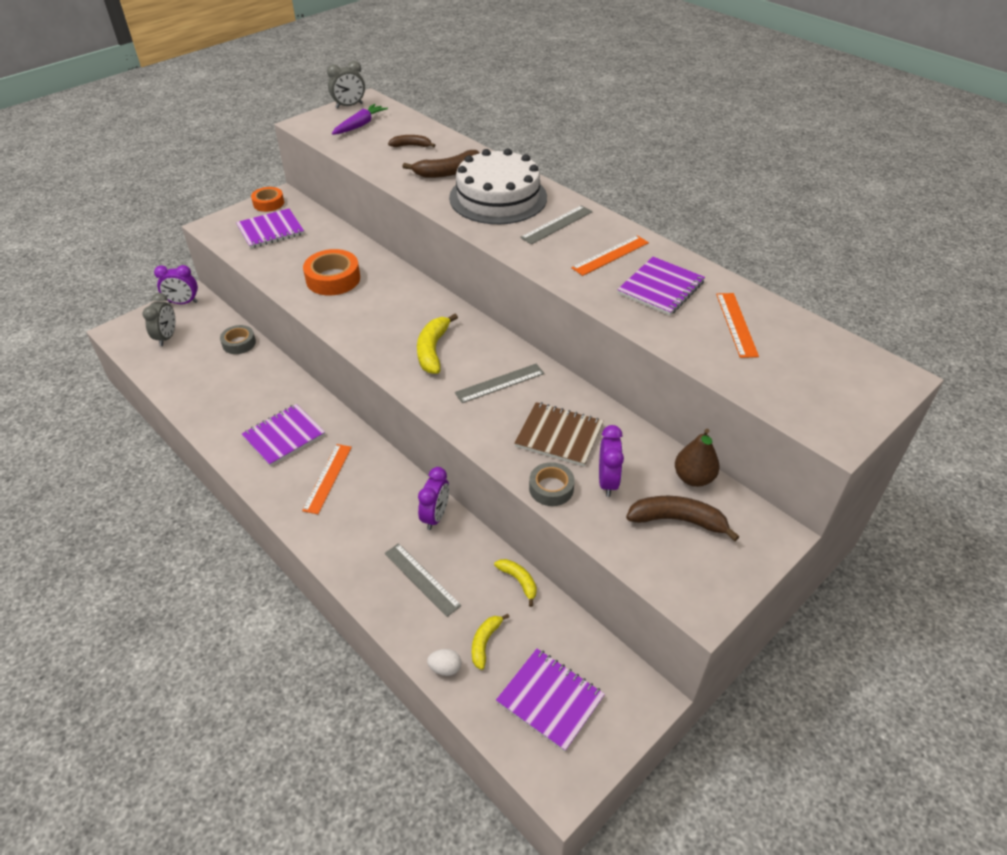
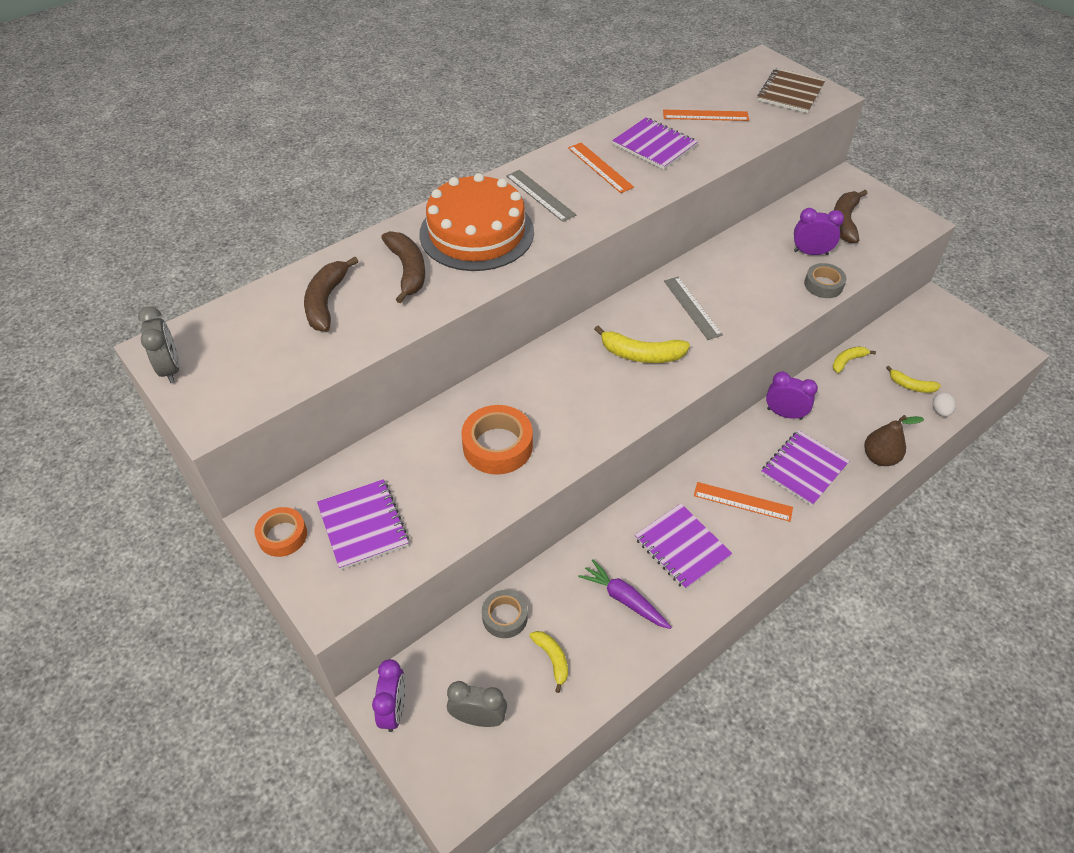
camera: 85 degrees left, 5 degrees up
purple carrot [332,104,388,135] -> purple carrot moved to [578,559,672,629]
grey ruler [384,543,461,617] -> none
brown banana [388,135,435,147] -> brown banana [304,257,358,331], size x1.63
white cake [449,149,547,224] -> orange cake [419,173,534,271]
purple notebook [496,648,605,752] -> purple notebook moved to [761,430,849,506]
brown notebook [514,402,604,466] -> brown notebook moved to [757,68,825,113]
brown pear [675,429,720,487] -> brown pear moved to [864,415,924,466]
none -> yellow banana [530,631,568,693]

